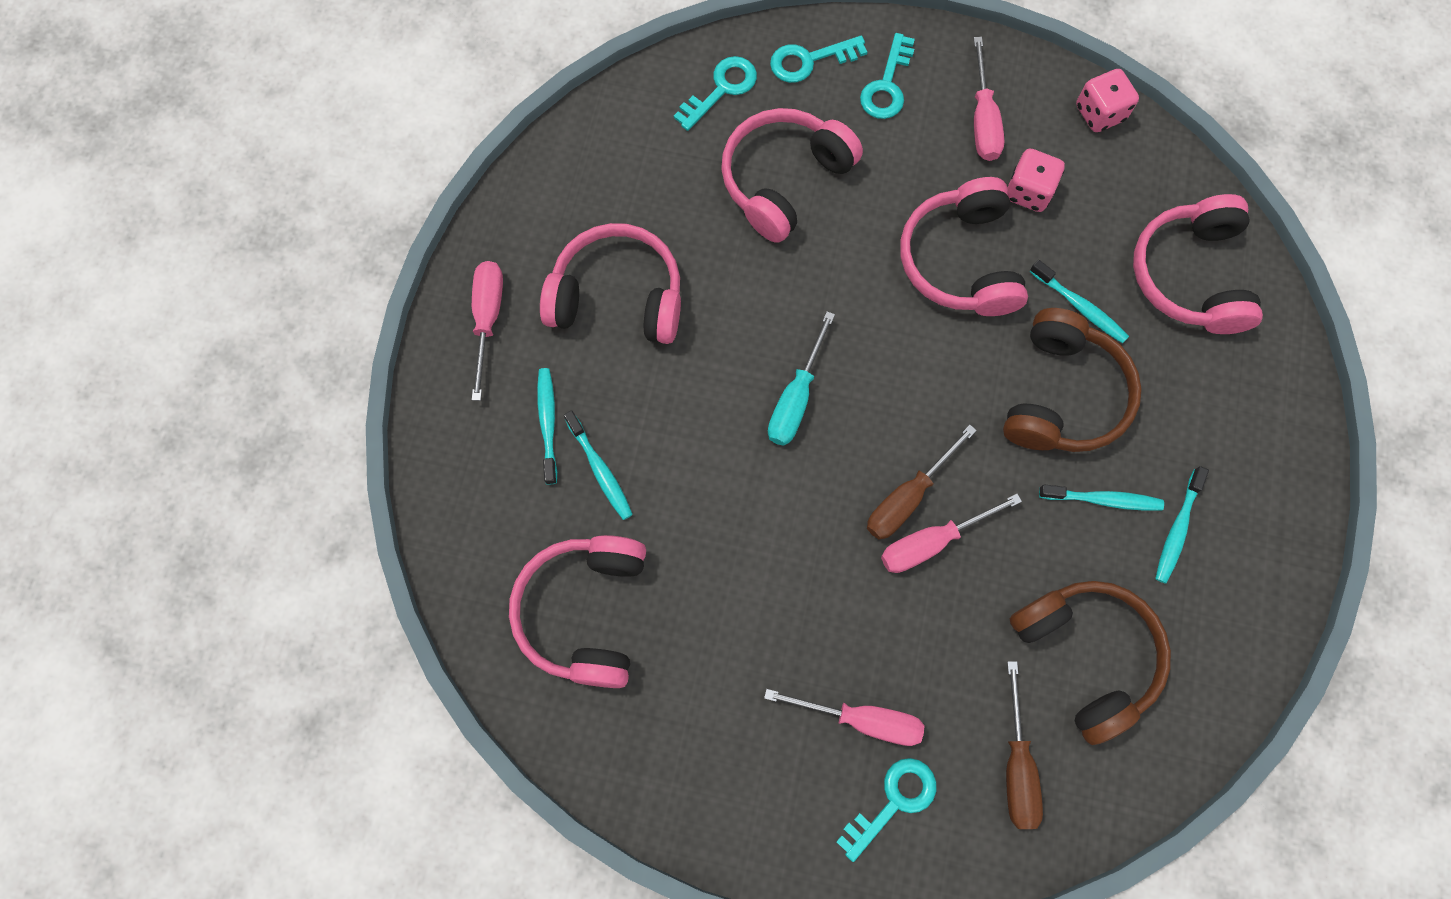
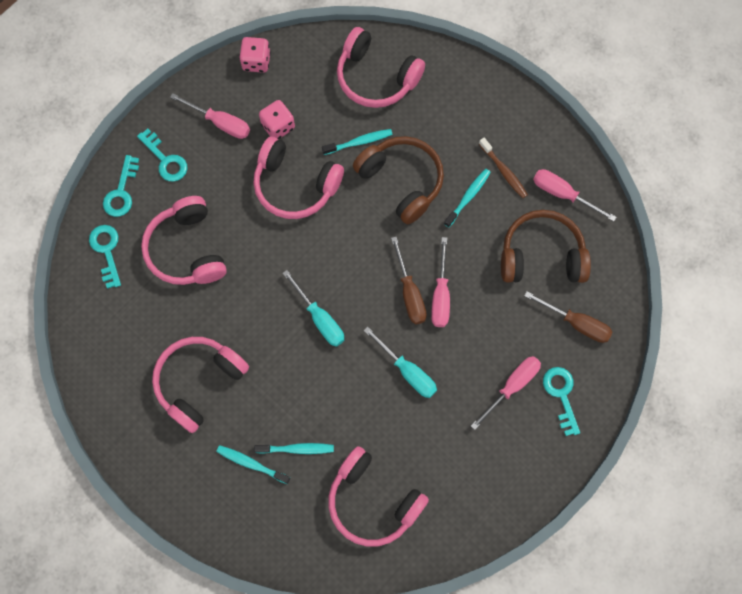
camera: 60 degrees left, 0 degrees up
pink screwdriver [472,261,503,401] -> pink screwdriver moved to [533,169,617,222]
turquoise toothbrush [1155,466,1209,583] -> brown toothbrush [479,138,528,198]
none -> turquoise screwdriver [364,327,437,398]

